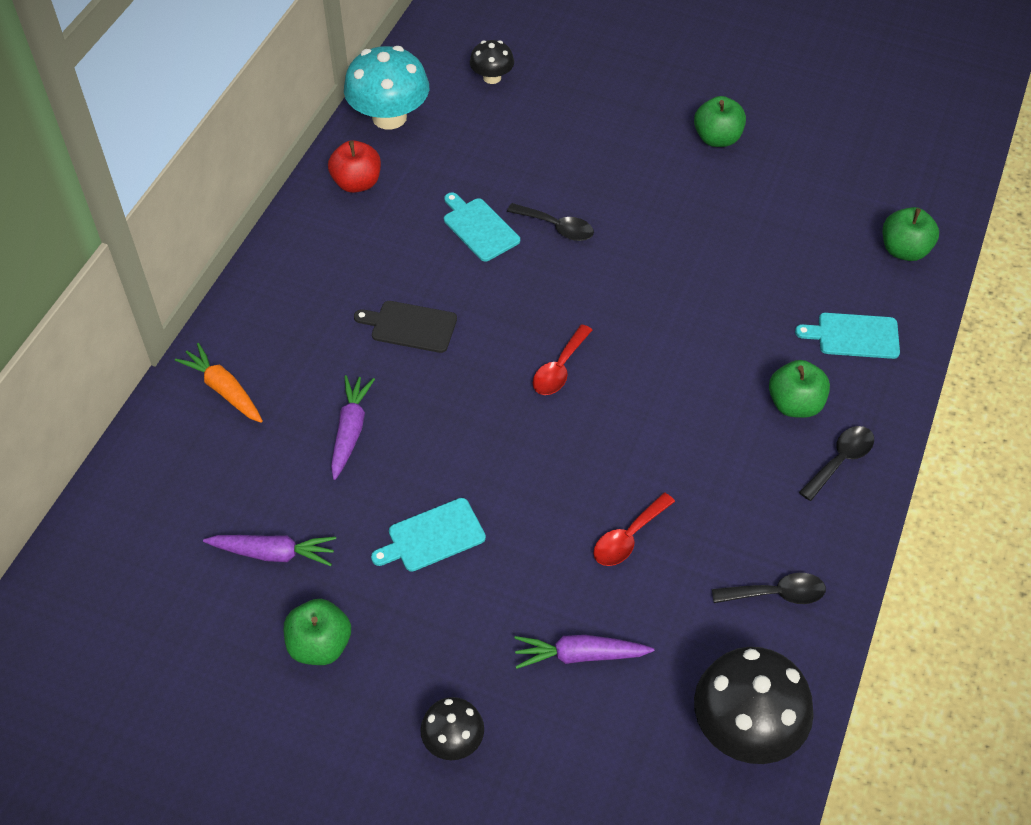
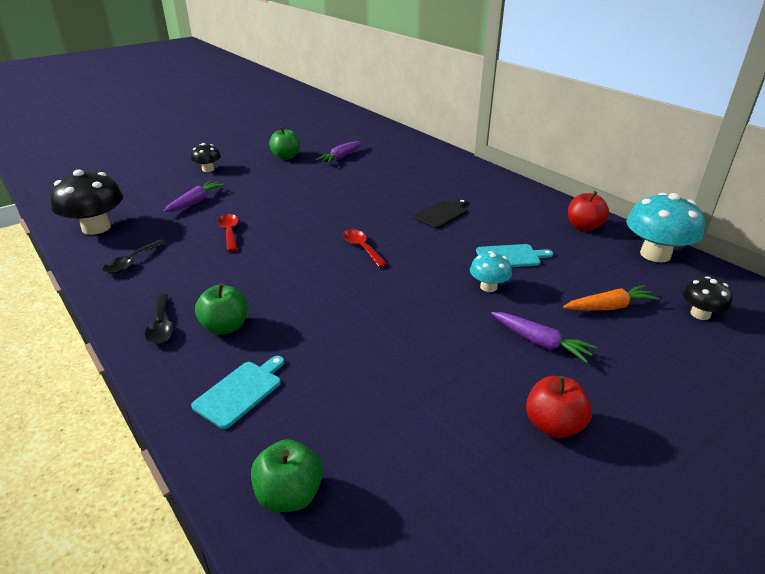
camera: 120 degrees right, 20 degrees down
orange carrot [175,343,263,423] -> orange carrot moved to [563,285,660,311]
purple carrot [331,375,375,480] -> purple carrot moved to [491,312,597,363]
turquoise cutting board [371,498,486,572] -> none
black spoon [507,203,594,241] -> turquoise mushroom [470,251,512,292]
green apple [694,96,746,147] -> red apple [526,376,592,438]

